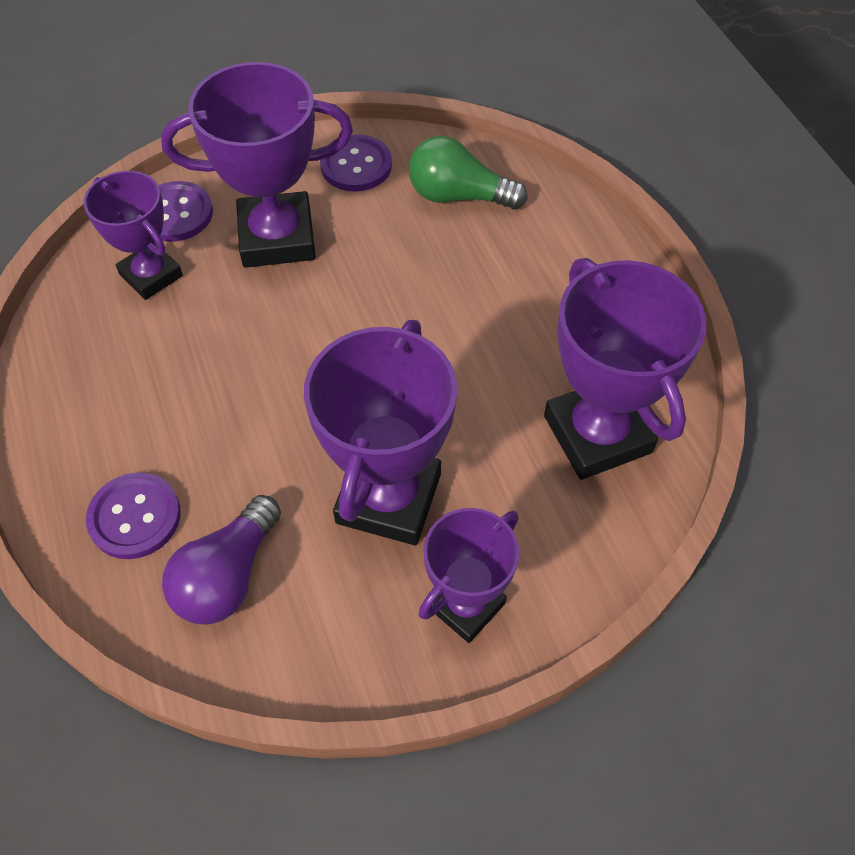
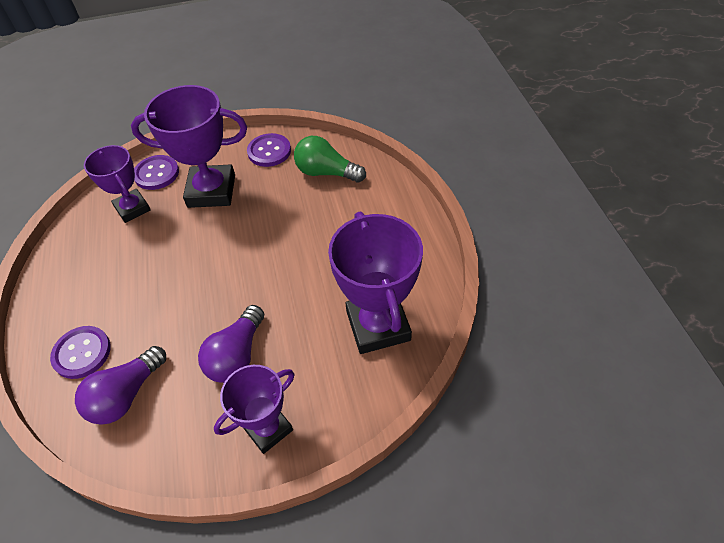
camera: 10 degrees right, 5 degrees down
purple trophy [304,320,457,545] -> purple light bulb [198,305,264,383]

